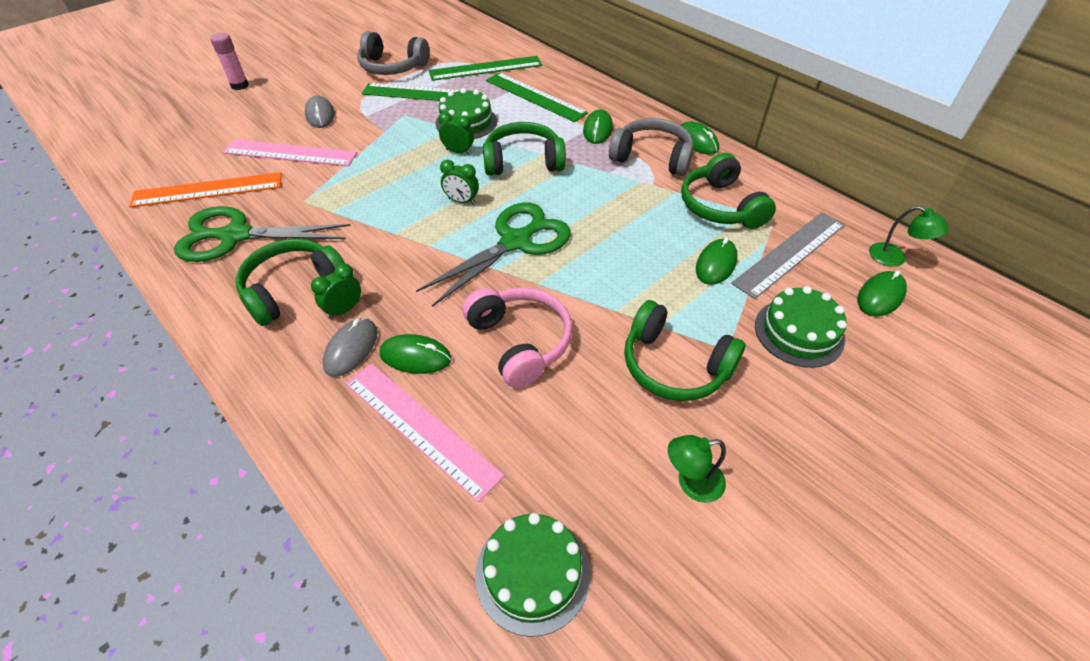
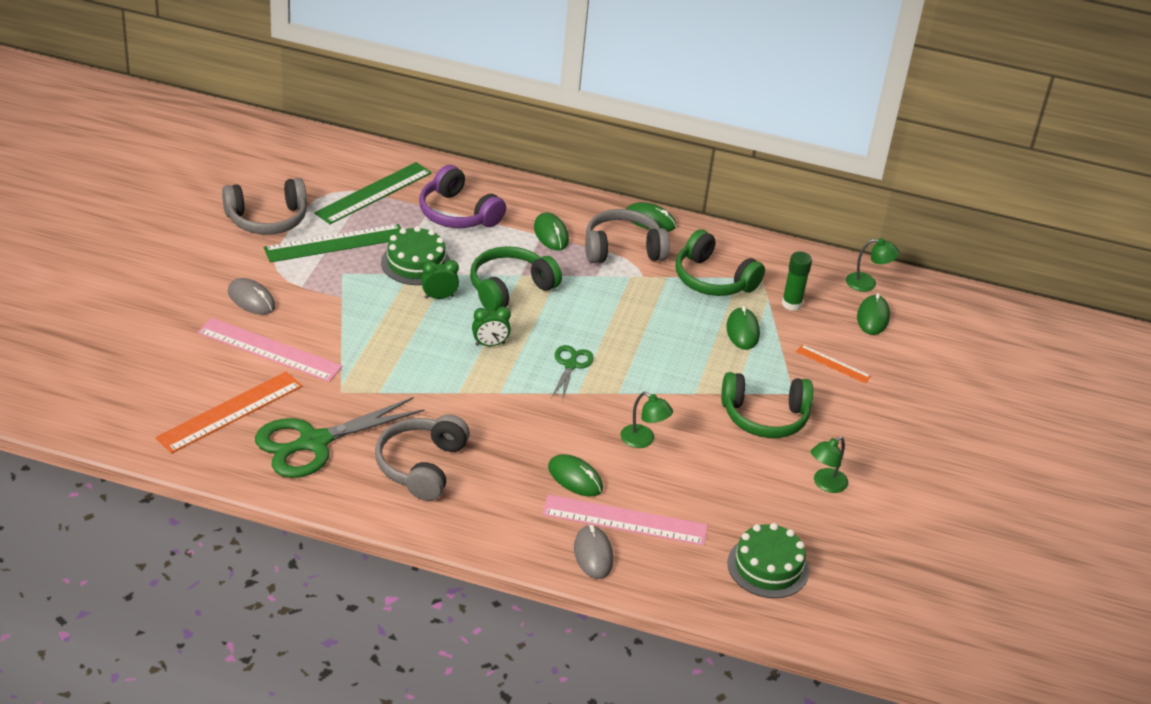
camera: 35 degrees left, 10 degrees down
pink glue stick [210,33,249,90] -> none
pink ruler [223,139,357,166] -> pink ruler turned 45 degrees clockwise [197,318,343,382]
green headphones [236,239,345,326] -> grey headphones [375,414,470,501]
green clock [311,263,361,319] -> none
grey mouse [323,318,377,377] -> grey mouse moved to [574,525,614,579]
green mouse [379,334,452,374] -> green mouse turned 60 degrees clockwise [548,454,603,497]
green scissors [416,202,571,307] -> green scissors [551,345,594,401], size x0.51
pink headphones [463,287,572,388] -> green lamp [620,392,673,448]
green ruler [486,72,588,122] -> purple headphones [419,165,506,228]
grey ruler [731,212,845,299] -> green glue stick [782,251,812,311]
green cake [755,286,847,368] -> orange ruler [796,345,871,384]

